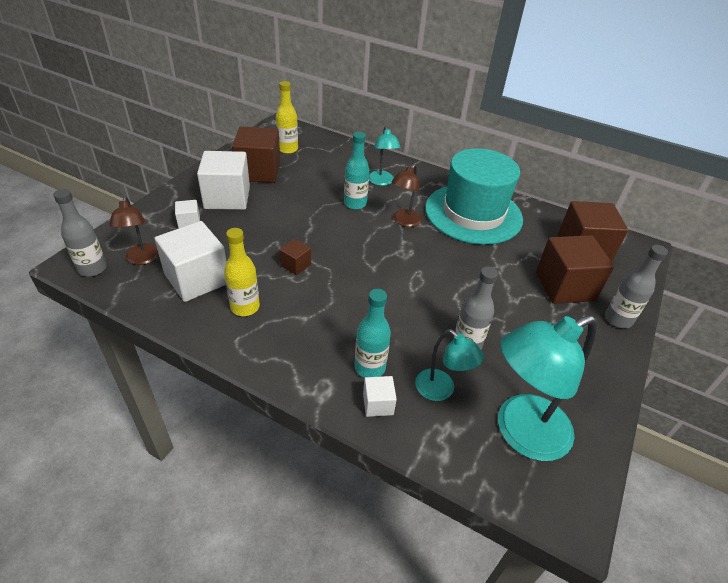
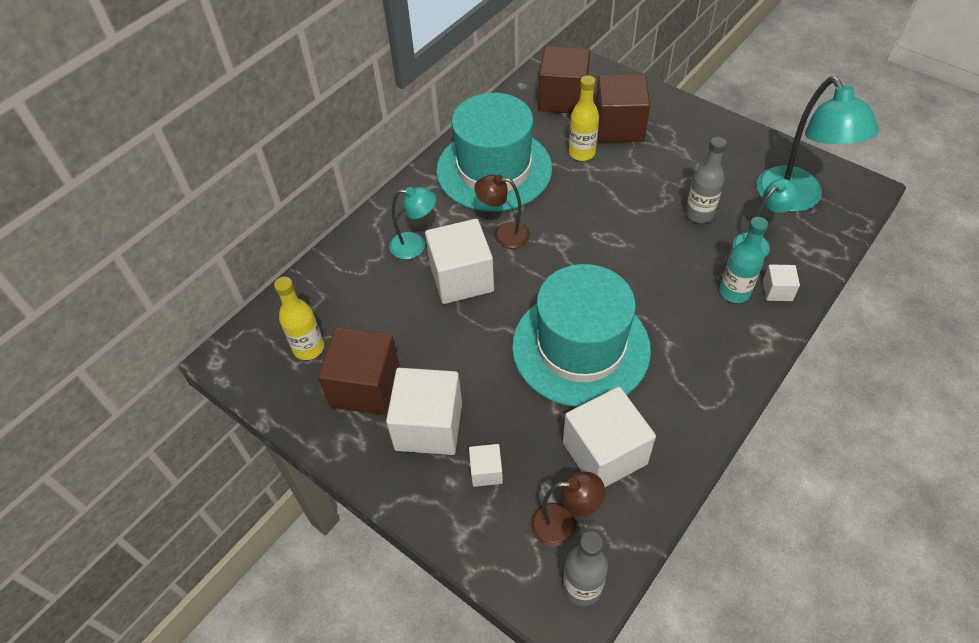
camera: 75 degrees left, 10 degrees up
yellow bottle [224,228,260,316] -> yellow bottle moved to [569,75,599,161]
brown cube [279,239,311,275] -> turquoise hat [512,264,651,407]
turquoise bottle [344,132,369,210] -> white cube [425,219,494,304]
brown lamp [392,164,422,227] -> brown lamp turned 150 degrees clockwise [474,174,530,249]
grey bottle [605,245,668,328] -> none

